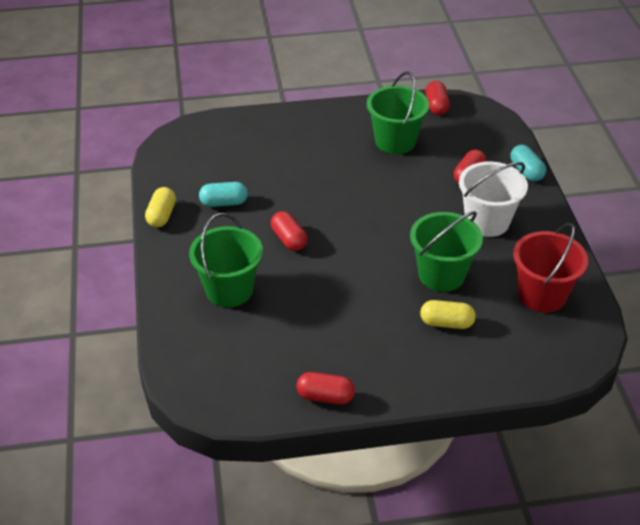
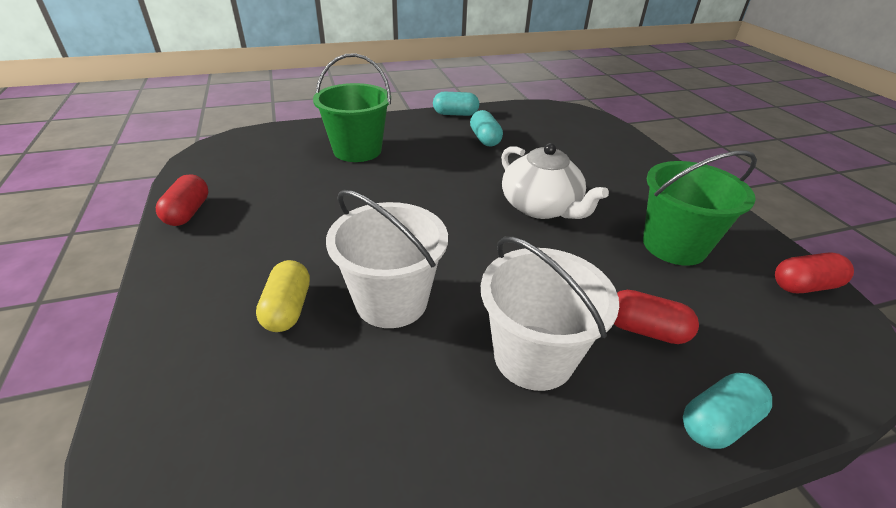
camera: 80 degrees right, 5 degrees down
yellow capsule [145,187,176,227] -> turquoise capsule [433,91,479,116]
red capsule [271,211,307,251] -> none
green bucket [410,211,483,292] -> white bucket [326,190,448,328]
red bucket [513,223,588,313] -> none
none -> white teapot [501,143,609,219]

